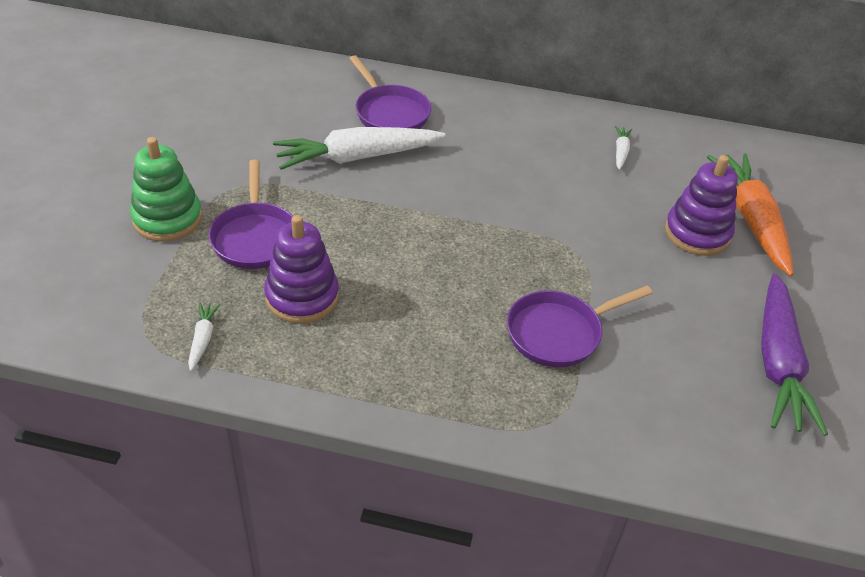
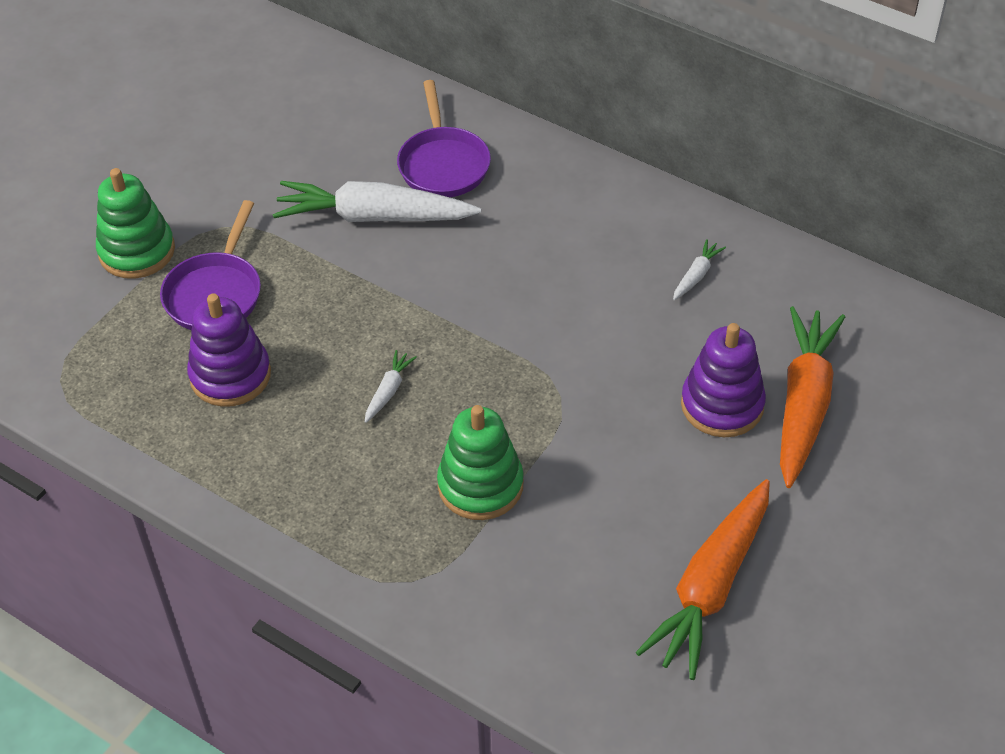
camera: 25 degrees right, 5 degrees up
white carrot [188,302,221,371] -> white carrot moved to [365,350,417,423]
purple pan [507,286,653,367] -> green stacking toy [437,405,524,520]
purple carrot [761,273,828,436] -> orange carrot [636,479,770,680]

